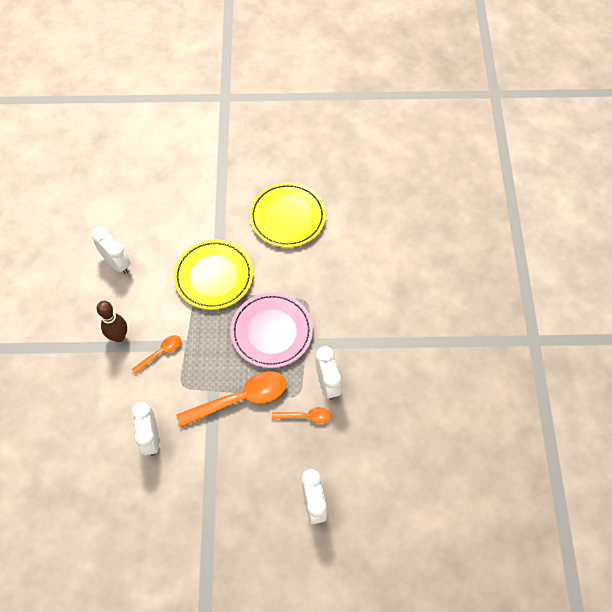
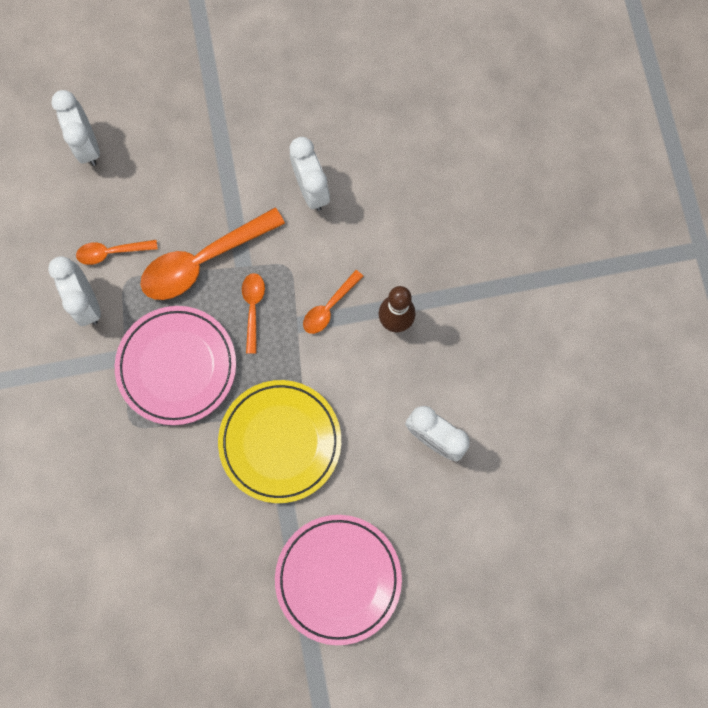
camera: 170 degrees right, 15 degrees up
yellow plate [249,182,326,248] -> none
none -> orange spoon [242,273,265,354]
none -> pink plate [275,515,402,645]

